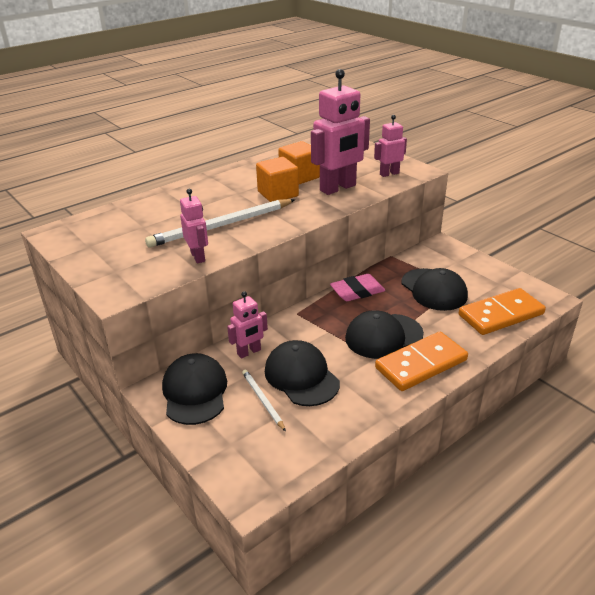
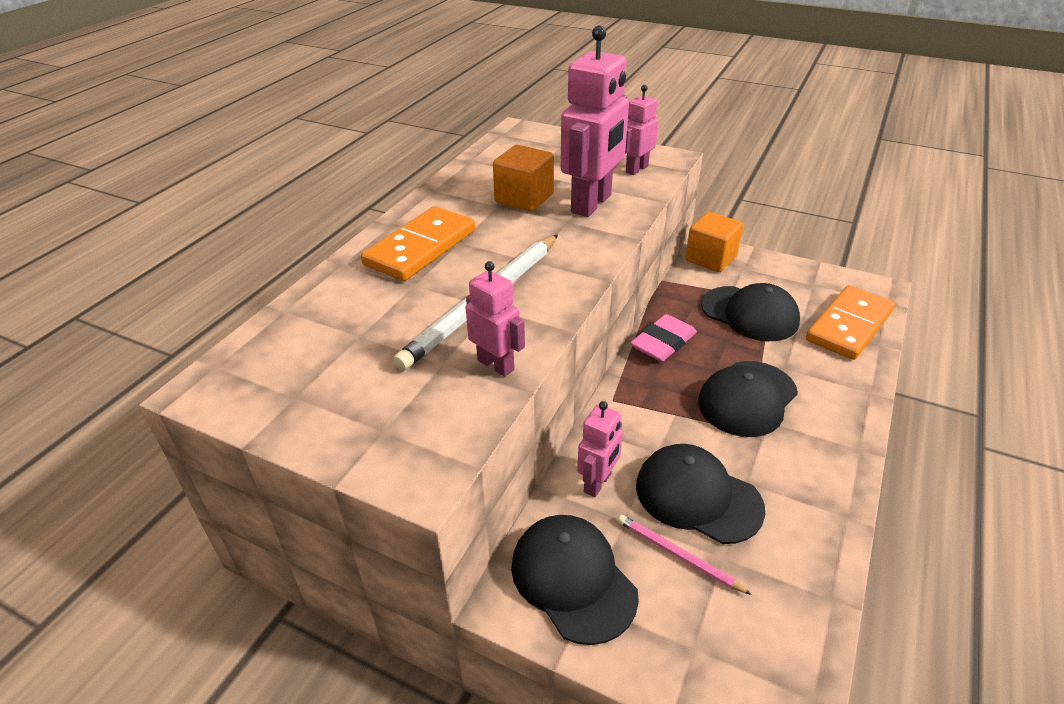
camera: 25 degrees left, 5 degrees up
white pencil [242,370,286,431] -> pink pencil [618,515,752,595]
orange cube [256,157,299,202] -> orange cube moved to [685,212,743,272]
orange domino [375,332,468,391] -> orange domino moved to [361,206,475,281]

